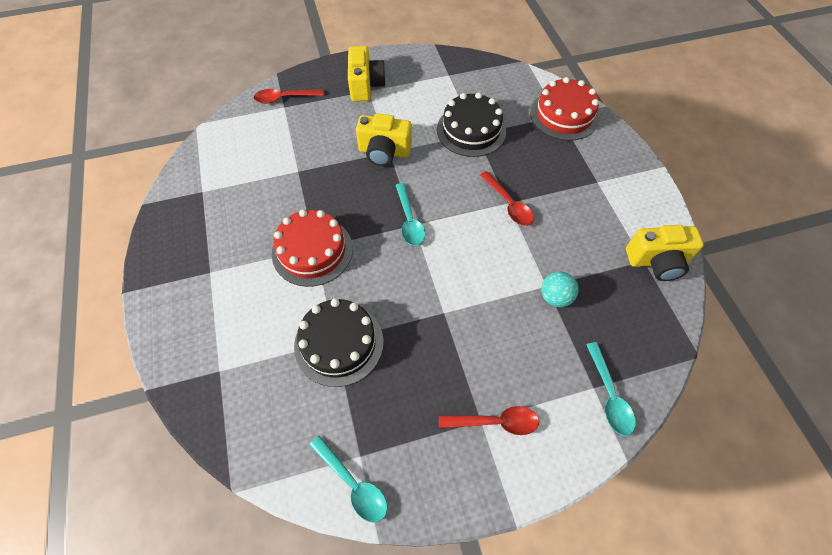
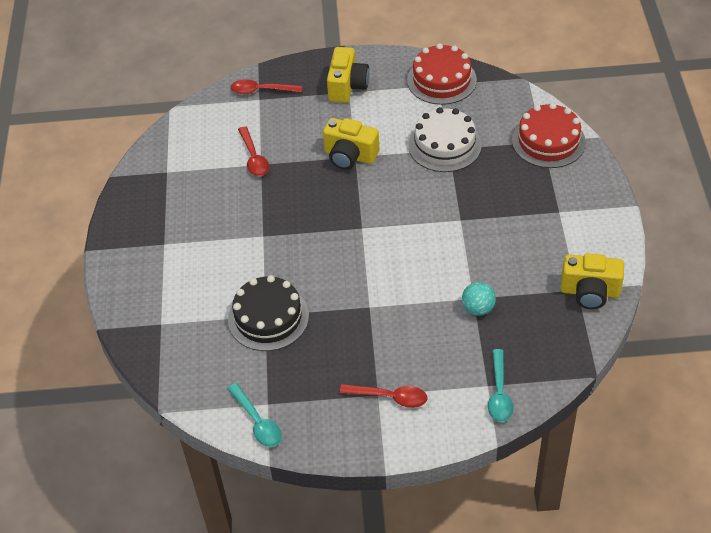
camera: 15 degrees right, 10 degrees down
red cake [272,209,353,287] -> red cake moved to [407,43,477,105]
turquoise spoon [396,183,425,246] -> none
black cake [437,92,506,157] -> white cake [409,107,482,172]
red spoon [480,171,534,226] -> red spoon moved to [238,126,269,176]

